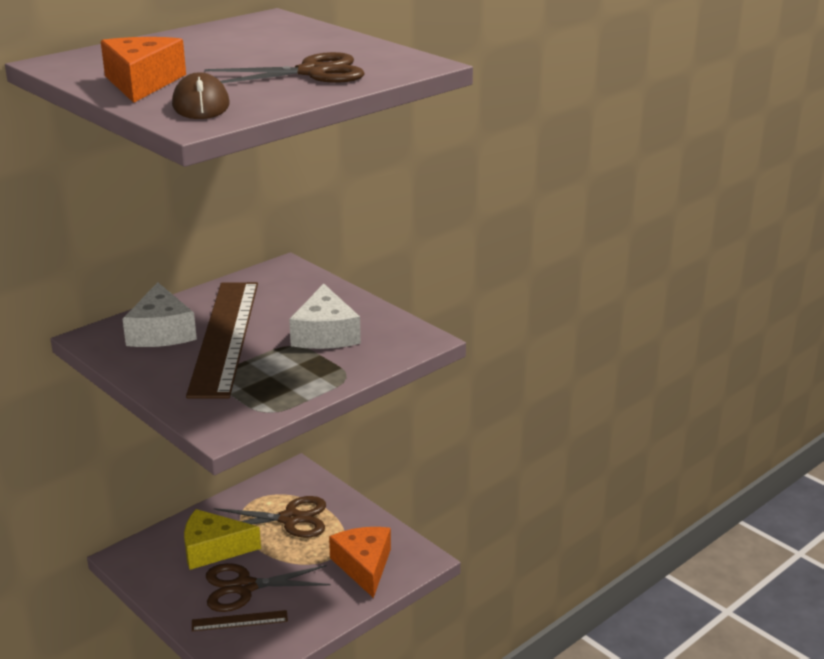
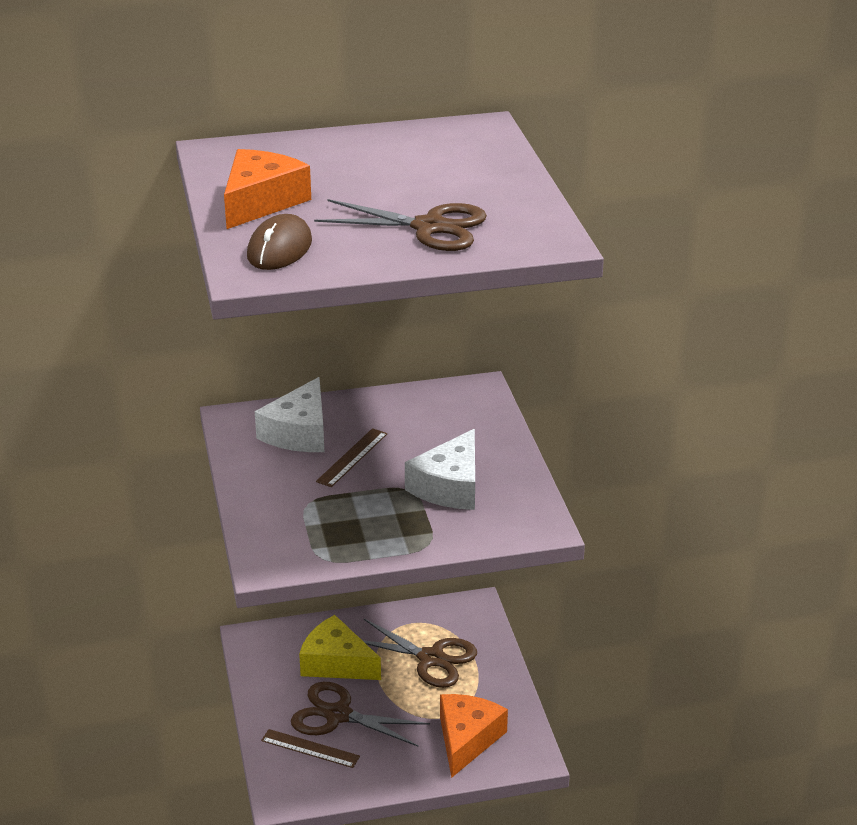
camera: 30 degrees right, 5 degrees up
brown ruler [186,282,258,398] -> brown ruler [316,428,387,487], size x0.42

